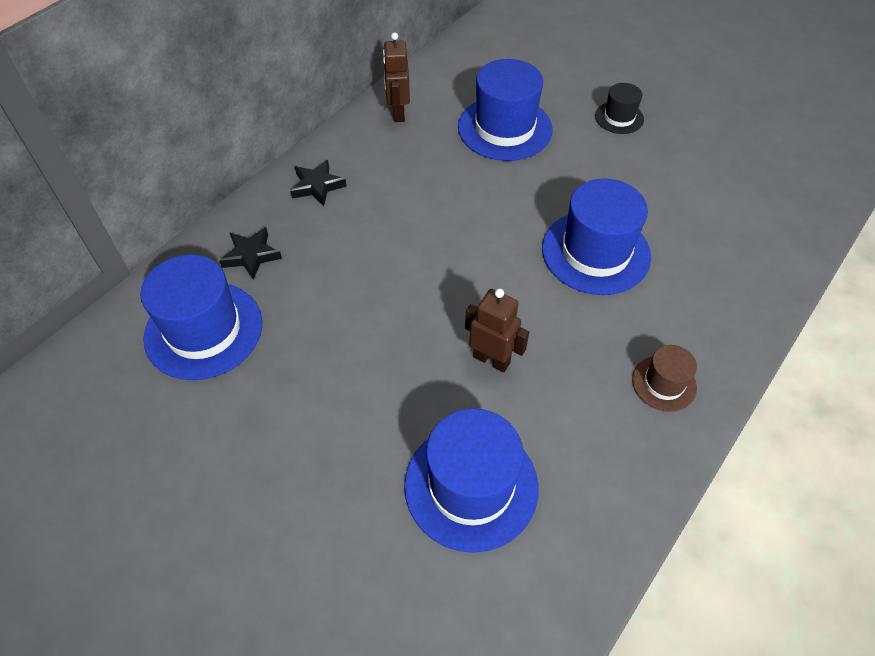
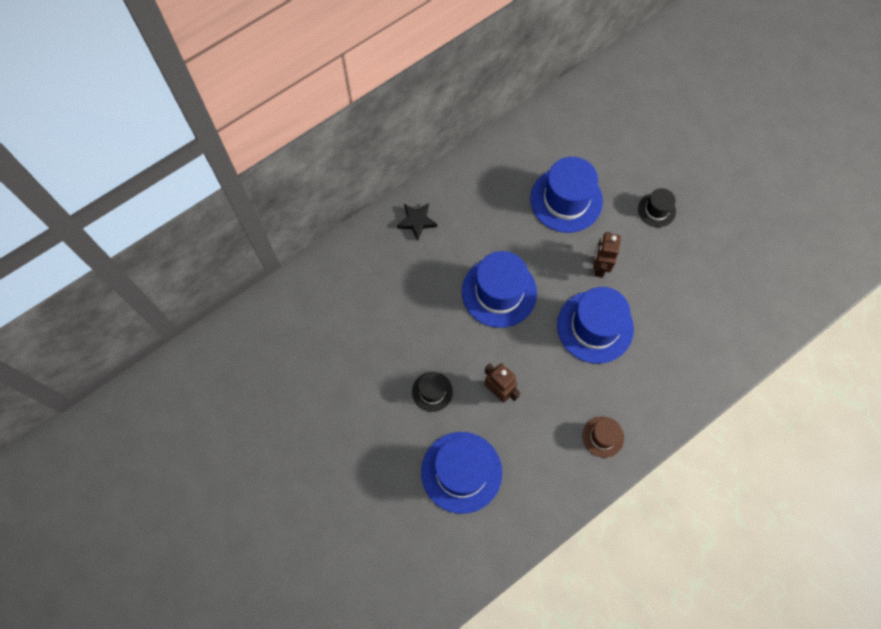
camera: 15 degrees right, 15 degrees up
blue hat [140,254,262,380] -> blue hat moved to [462,251,537,328]
black star [219,228,282,280] -> none
brown robot [383,32,410,122] -> brown robot moved to [593,232,621,278]
none -> black hat [412,372,453,412]

